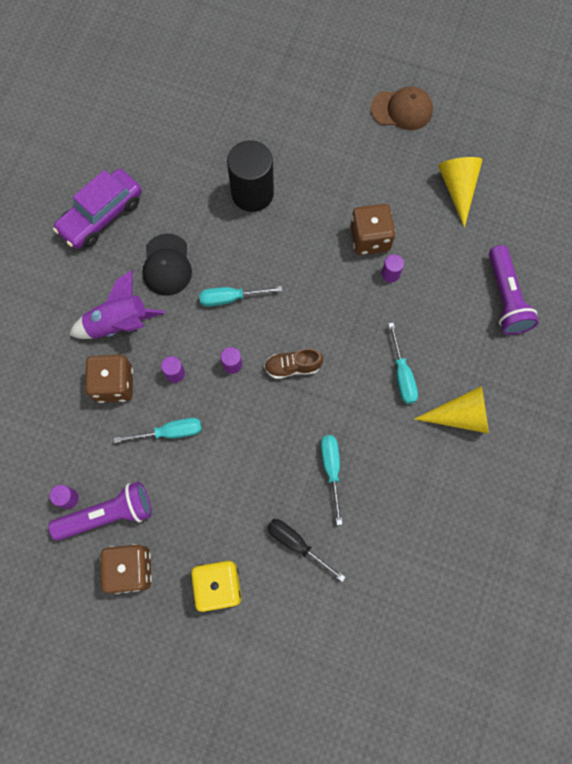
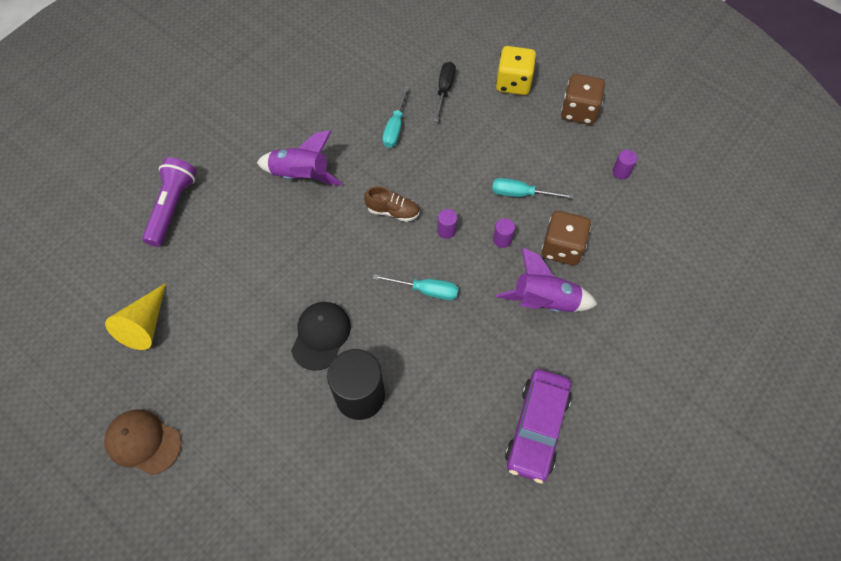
camera: 160 degrees left, 10 degrees down
purple flashlight [49,482,152,541] -> none
purple car [53,169,142,249] -> purple car turned 135 degrees clockwise [505,369,572,484]
black cap [142,233,192,296] -> black cap moved to [291,302,351,371]
black screwdriver [267,519,346,582] -> black screwdriver turned 135 degrees counterclockwise [433,62,456,122]
brown dice [350,204,396,255] -> none
purple cylinder [382,254,404,283] -> none
turquoise screwdriver [388,323,418,404] -> purple rocket [257,130,343,186]
yellow cone [414,386,489,434] -> none

